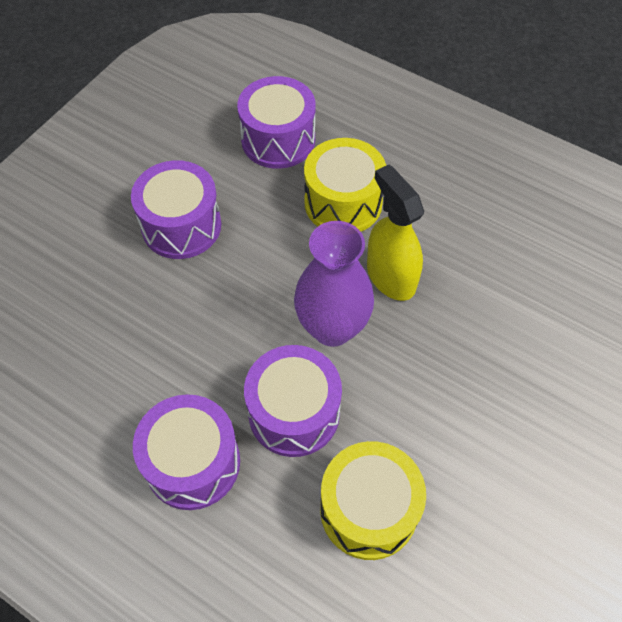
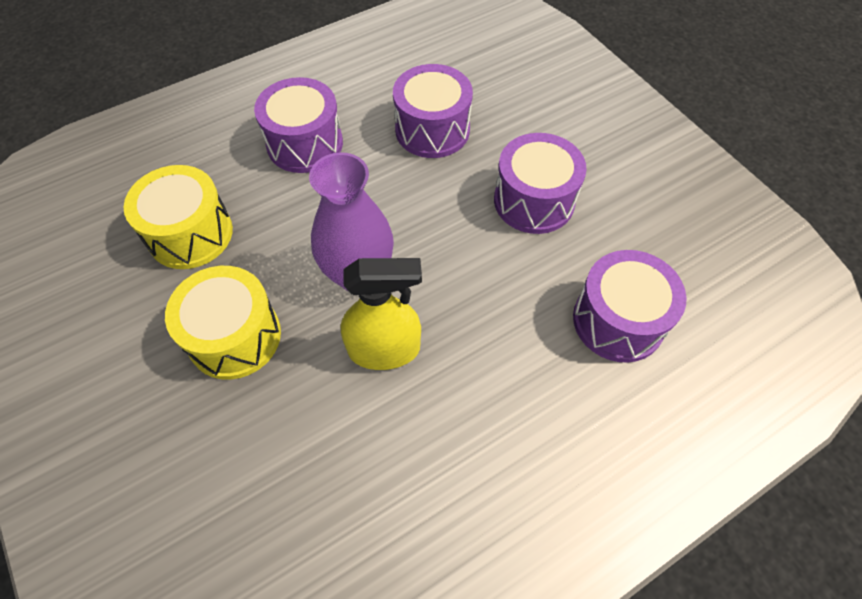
camera: 115 degrees right, 0 degrees up
purple drum [244,345,342,457] -> purple drum moved to [393,64,473,158]
yellow drum [304,138,386,232] -> yellow drum moved to [165,266,281,380]

